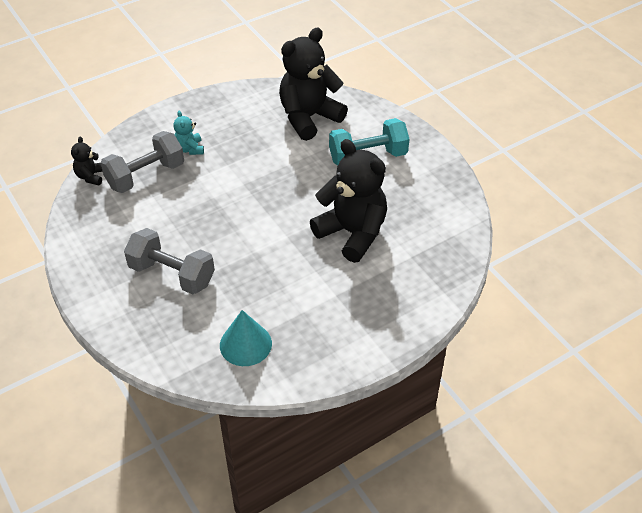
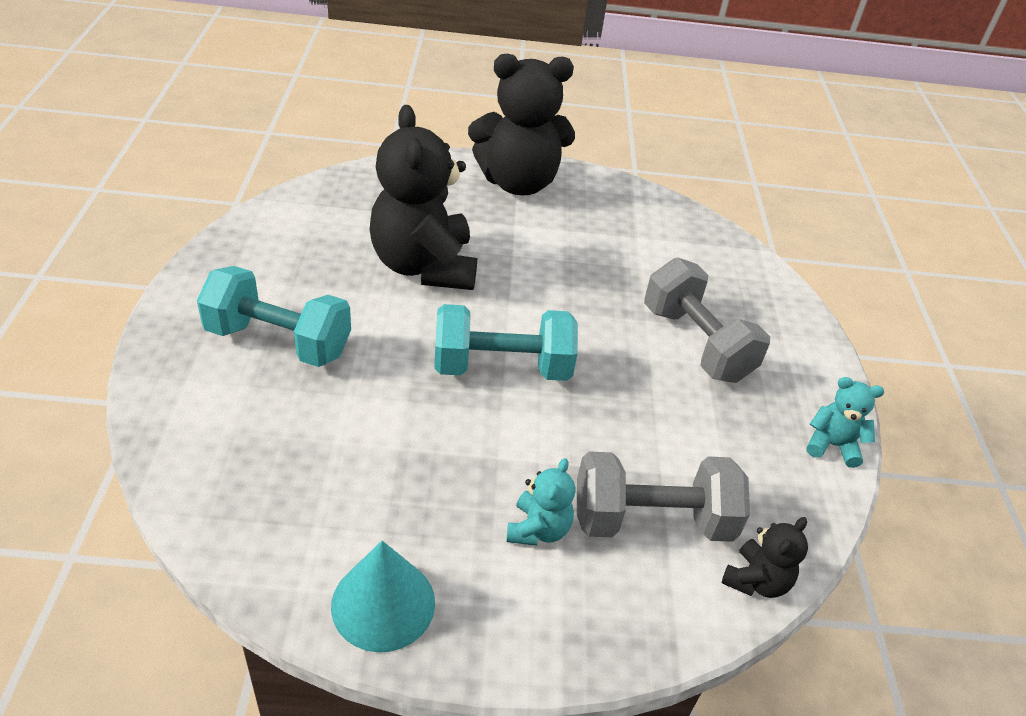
camera: 150 degrees left, 5 degrees down
turquoise cone [220,310,272,366] -> turquoise cone moved to [331,541,435,652]
black teddy bear [279,28,348,141] -> black teddy bear moved to [468,54,575,195]
none -> turquoise dumbbell [434,304,578,381]
none -> turquoise teddy bear [807,377,884,468]

